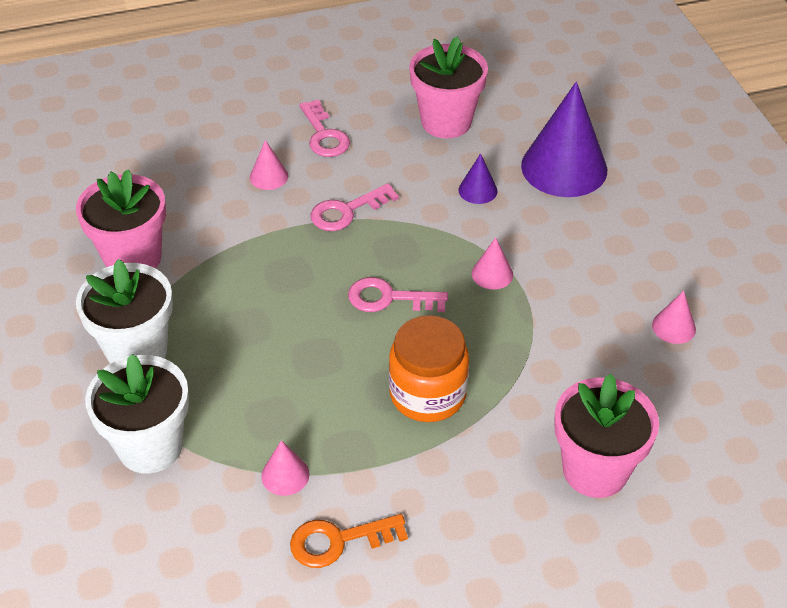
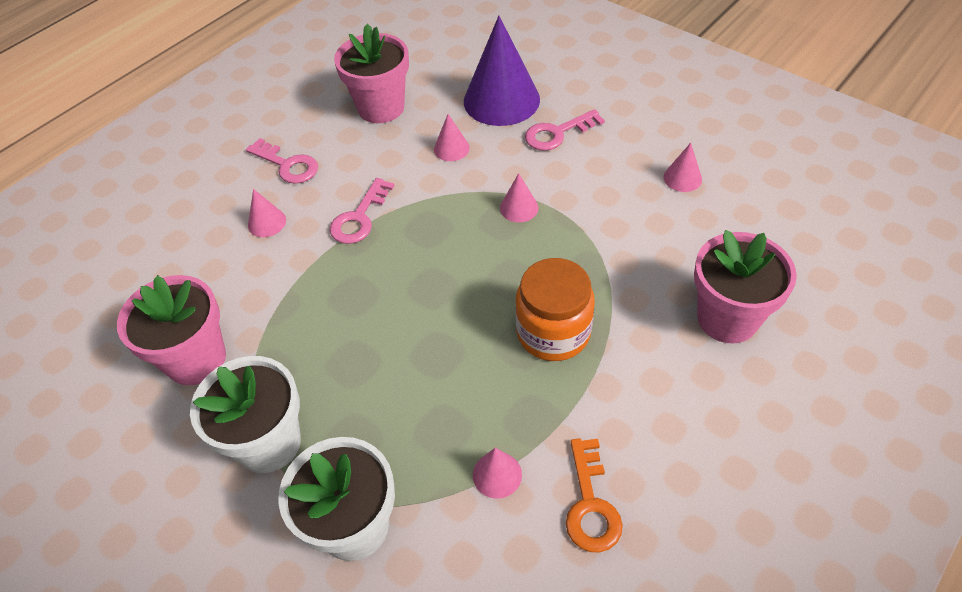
camera: 30 degrees left, 5 degrees up
orange key [290,514,408,568] -> orange key turned 45 degrees counterclockwise [566,438,623,552]
pink key [348,277,448,312] -> pink key moved to [525,109,605,151]
purple cone [459,153,497,204] -> pink cone [434,114,470,161]

